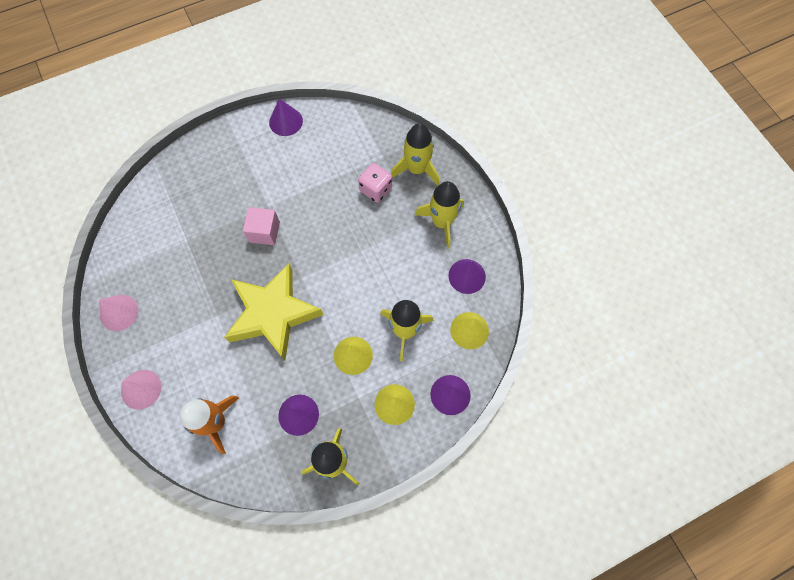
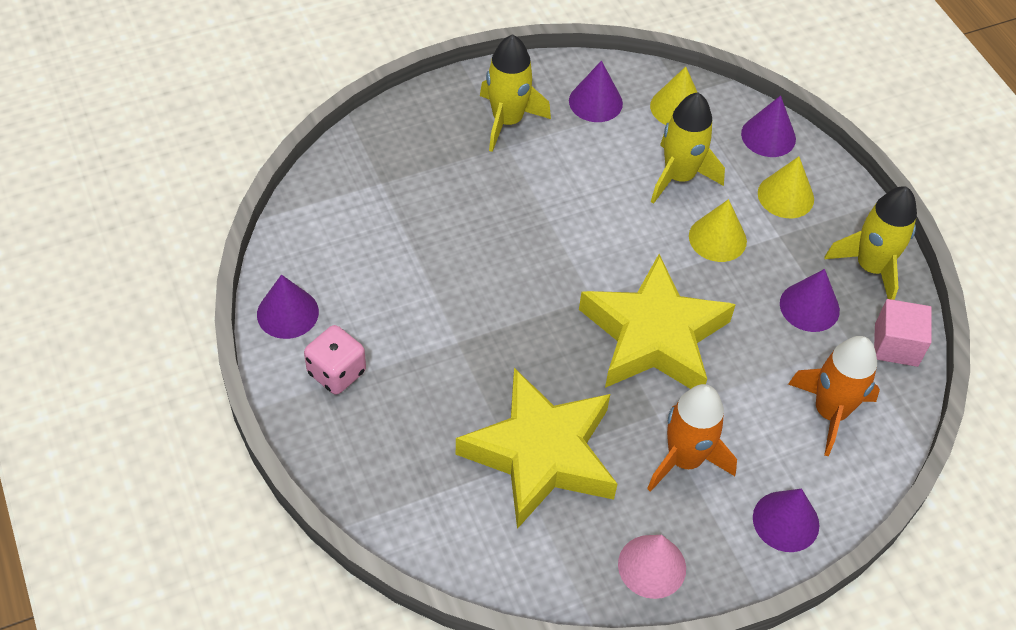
camera: 90 degrees left, 15 degrees down
pink cone [121,370,162,410] -> purple cone [753,489,819,552]
pink cube [243,207,280,245] -> pink cube moved to [874,299,932,367]
pink dice [358,163,392,202] -> pink dice moved to [304,325,366,395]
yellow rocket [391,123,439,186] -> none
none -> yellow star [456,368,617,529]
none -> orange rocket [647,384,737,492]

